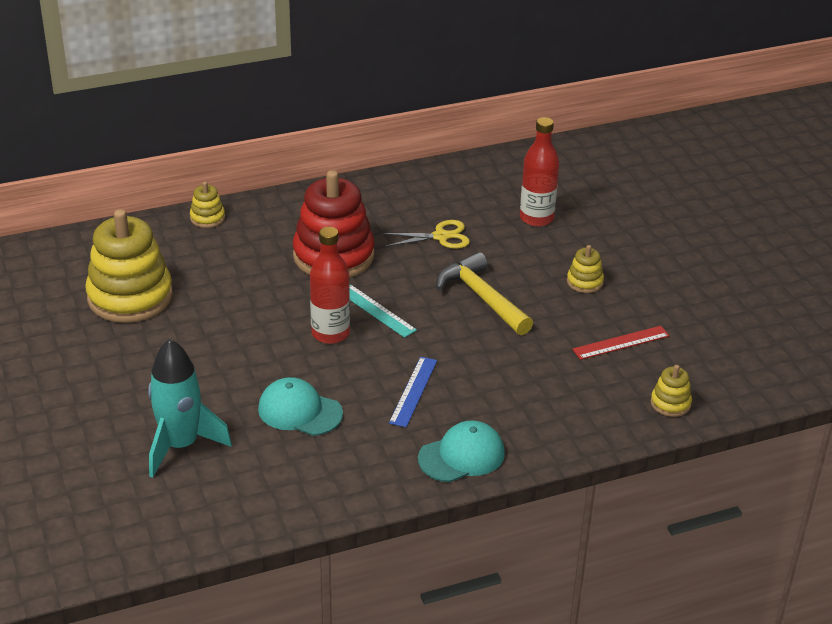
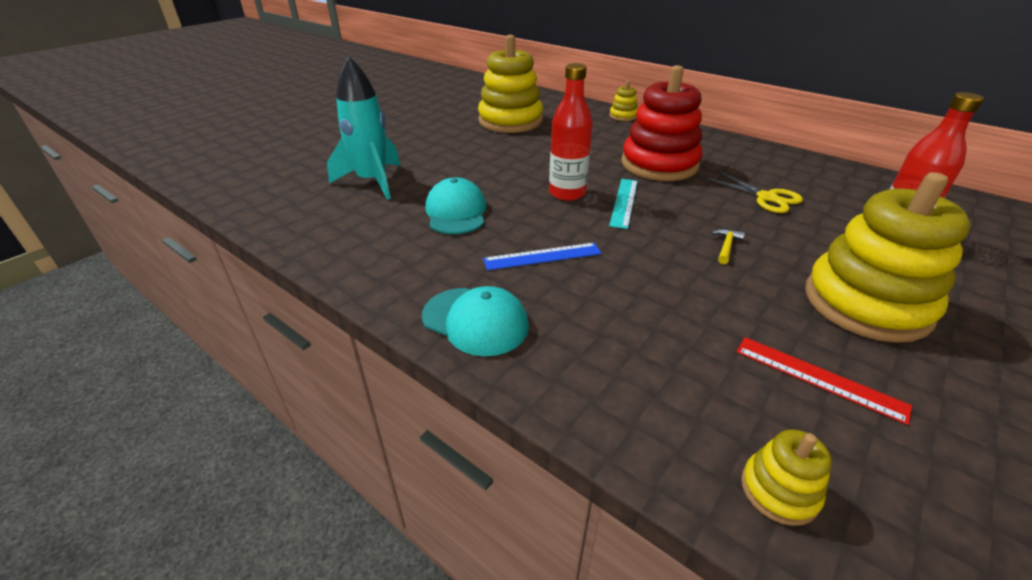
camera: 60 degrees right, 0 degrees up
yellow hammer [436,252,533,335] -> yellow hammer [711,229,745,264], size x0.41
yellow stacking toy [567,245,604,293] -> yellow stacking toy [805,172,971,343], size x2.26

